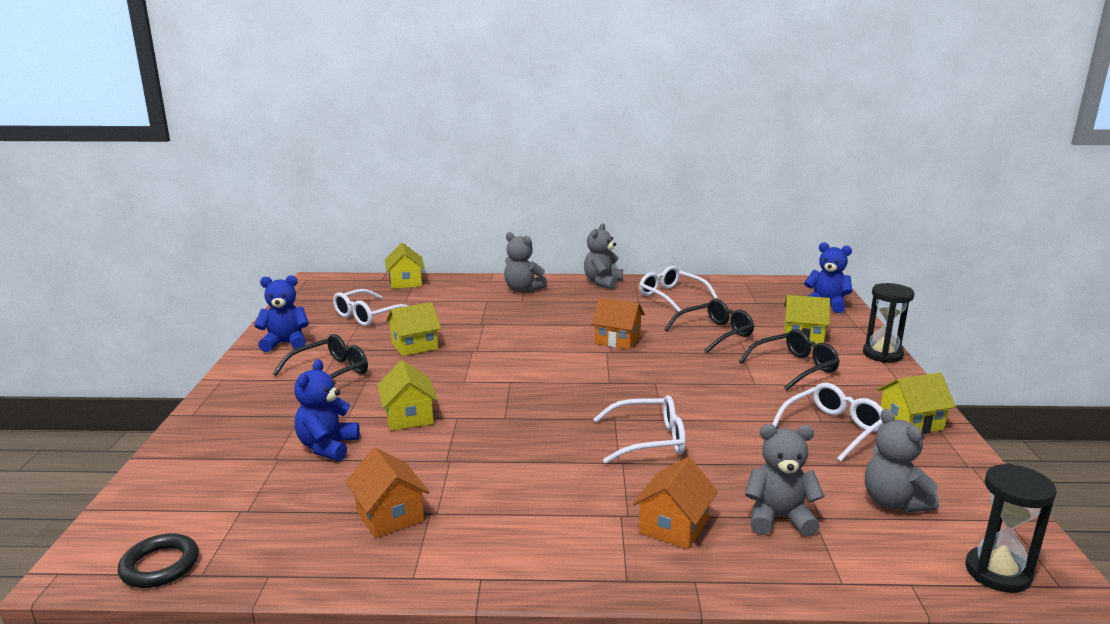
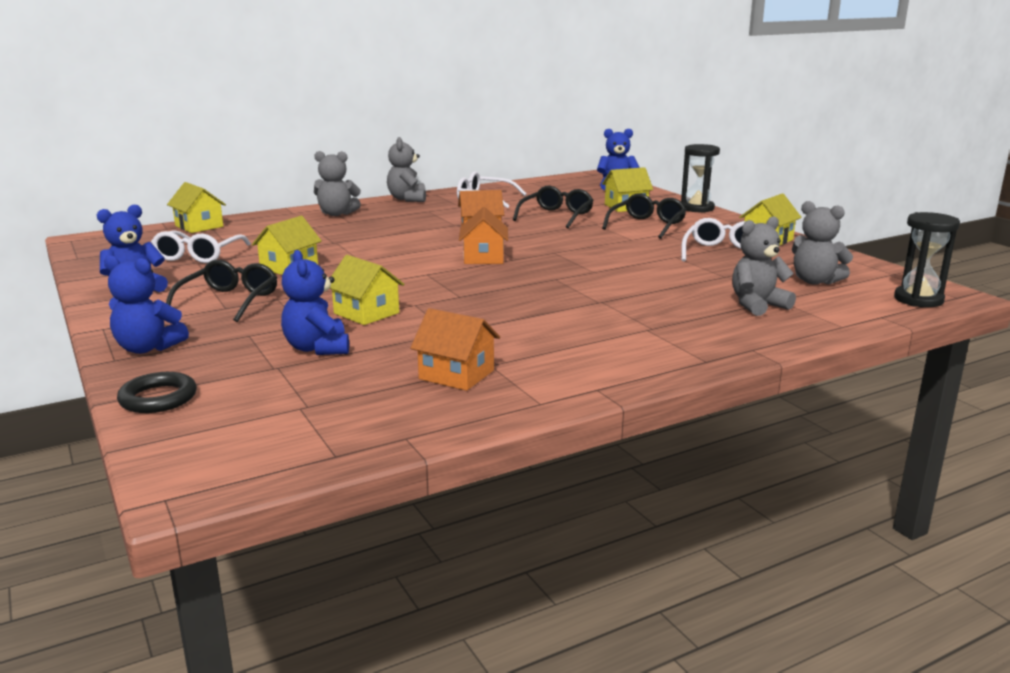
camera: 30 degrees left, 0 degrees up
black ring [118,534,199,588] -> black ring moved to [117,372,197,413]
white glasses [594,395,686,463] -> none
orange house [632,457,718,550] -> orange house moved to [459,207,508,264]
none -> blue teddy bear [104,255,189,354]

